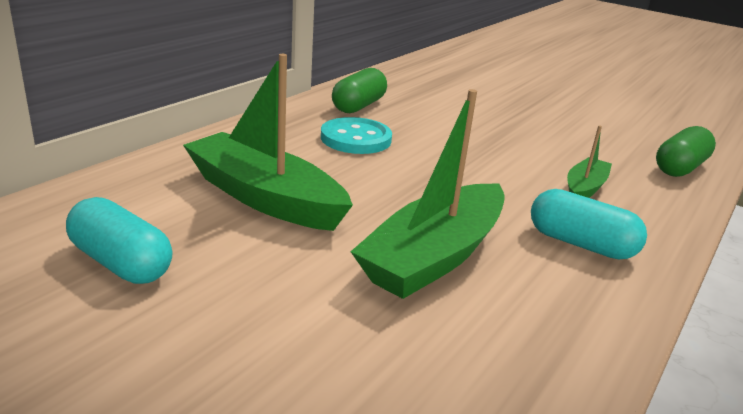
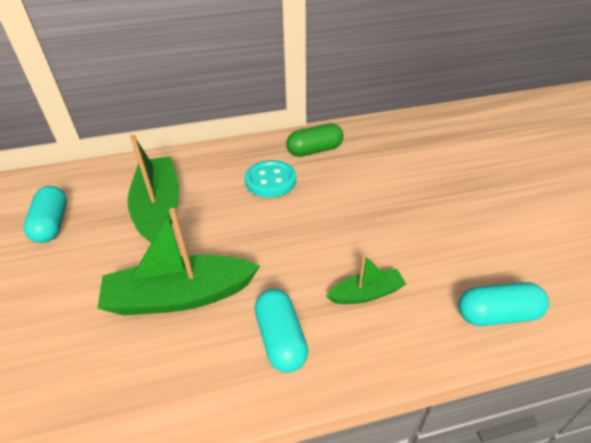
camera: 45 degrees right, 15 degrees up
green capsule [656,126,716,177] -> turquoise capsule [458,282,549,326]

